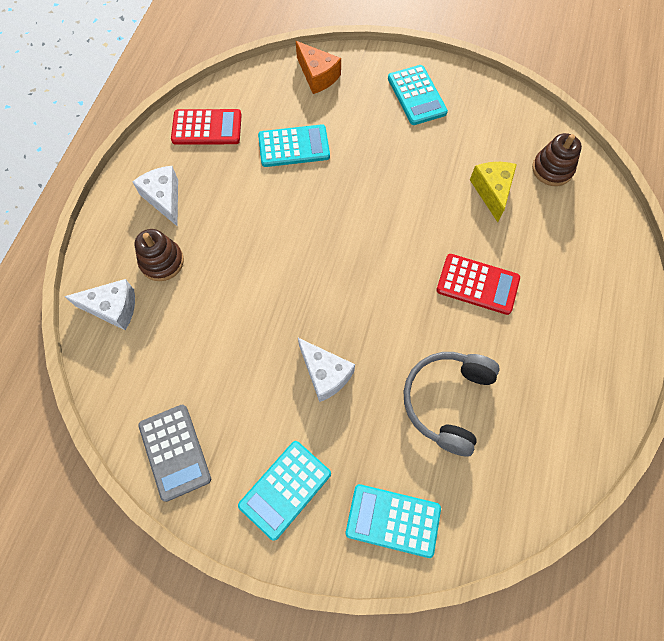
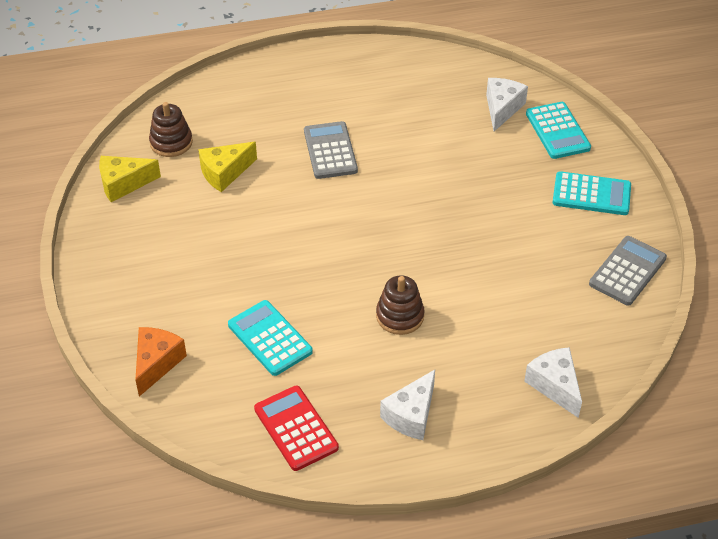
camera: 120 degrees left, 20 degrees down
brown stacking toy [134,229,184,281] -> brown stacking toy moved to [376,275,425,335]
white cheese [298,338,355,402] -> white cheese moved to [486,78,528,131]
turquoise calculator [388,65,448,125] -> none
grey headphones [403,352,500,456] -> none
red calculator [436,254,520,315] -> grey calculator [304,121,358,179]
none -> yellow cheese [99,156,161,202]

